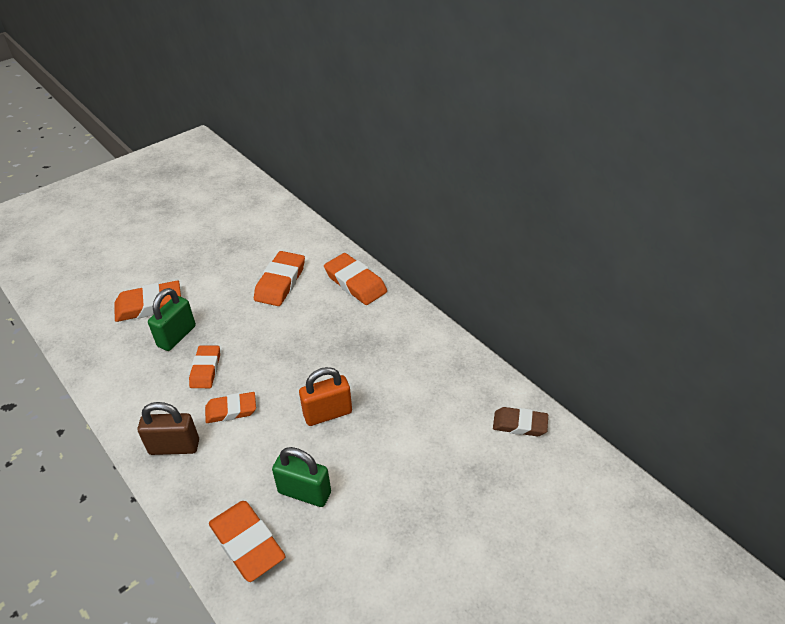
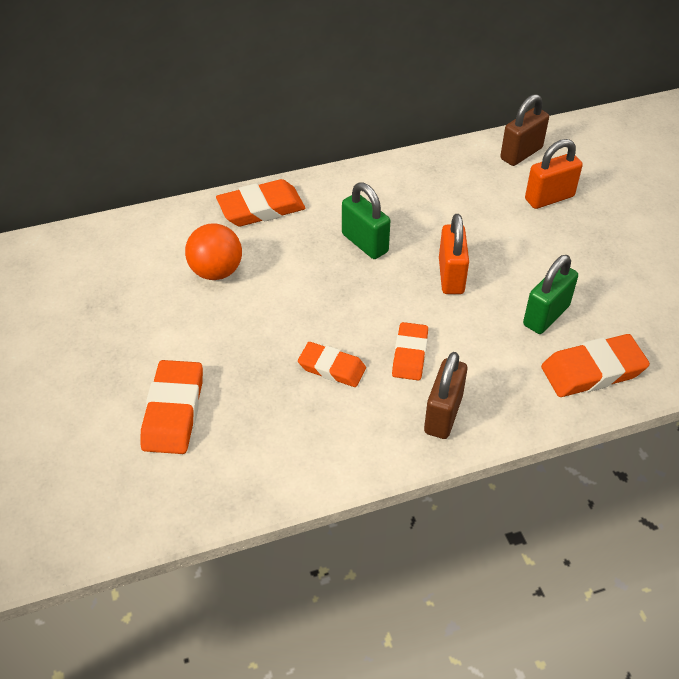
camera: 70 degrees left, 5 degrees up
green padlock [148,288,196,351] -> green padlock moved to [342,182,390,259]
orange eraser [254,251,305,306] -> orange ball [185,223,242,280]
brown eraser [493,407,548,436] -> brown padlock [500,94,549,166]
none -> orange padlock [525,139,583,209]

